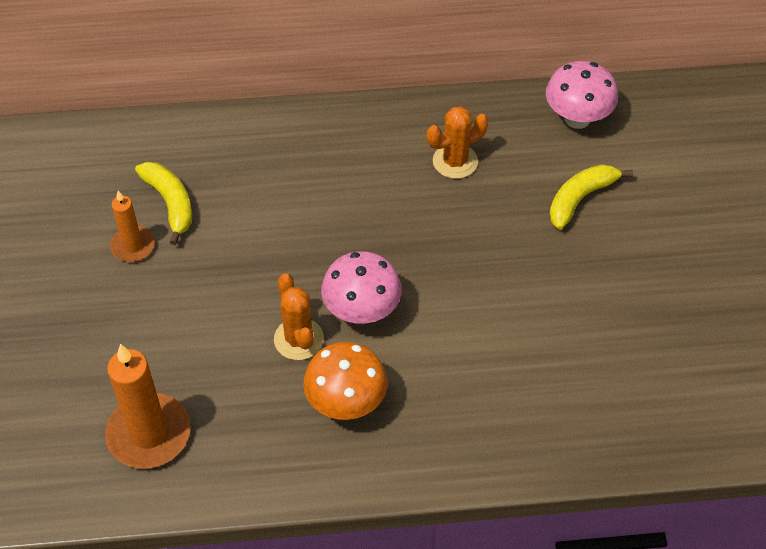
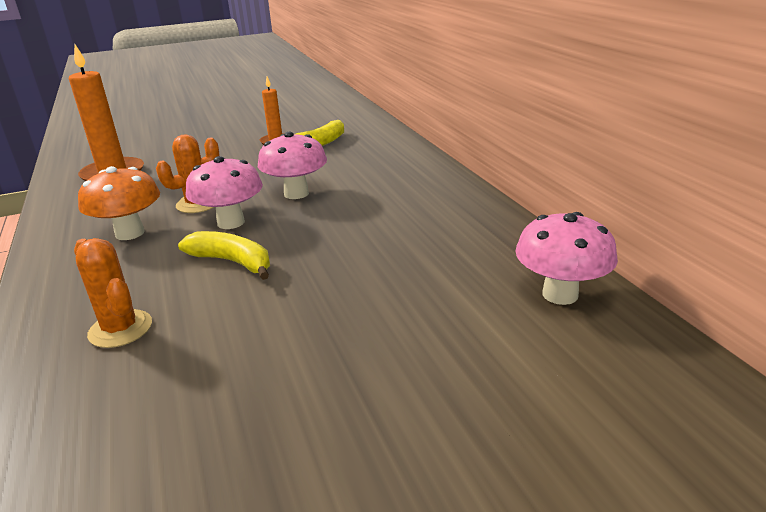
camera: 75 degrees right, 25 degrees down
orange cactus [427,107,488,179] -> orange cactus moved to [74,238,152,348]
yellow banana [549,164,633,230] -> yellow banana moved to [178,231,270,280]
none -> pink mushroom [258,132,327,199]

